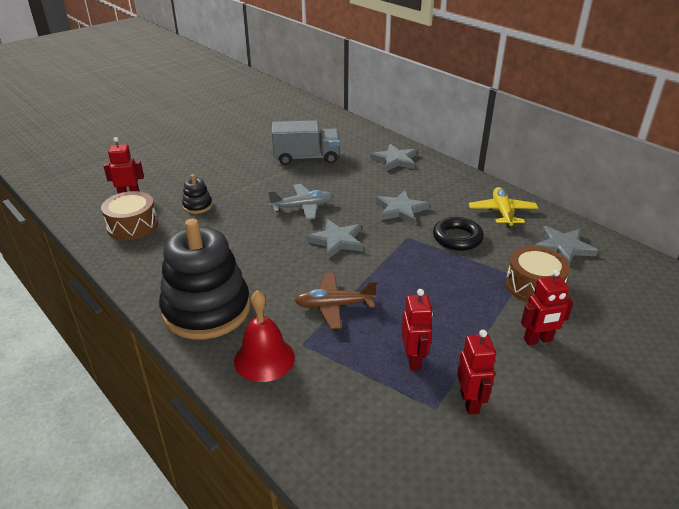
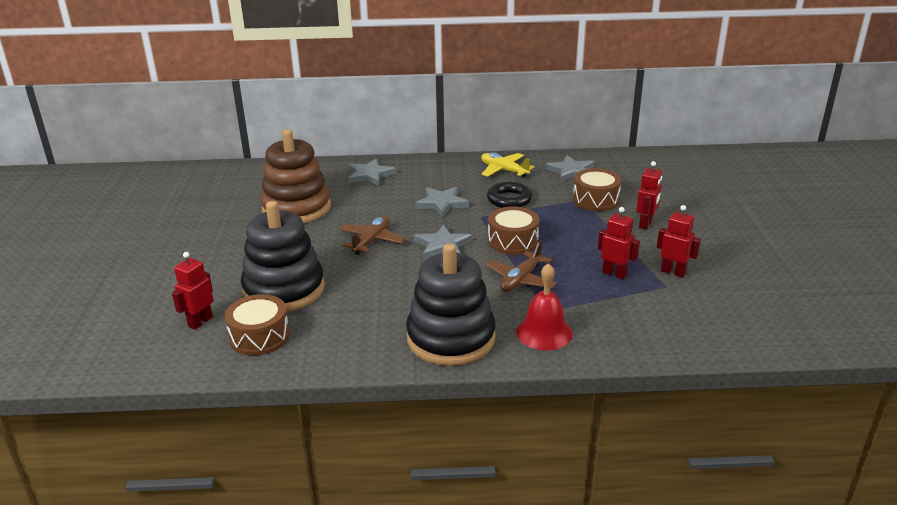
camera: 50 degrees left, 5 degrees down
black stacking toy [182,174,212,214] -> black stacking toy [241,201,325,312], size x2.38
grey plane [268,184,333,220] -> brown plane [339,216,406,255]
grey truck [272,120,340,165] -> brown stacking toy [260,129,331,223]
none -> brown drum [488,206,539,255]

